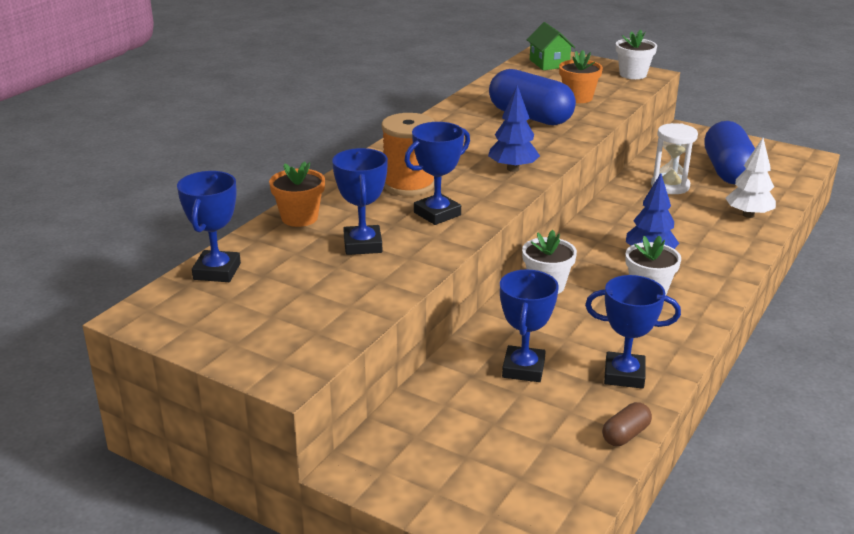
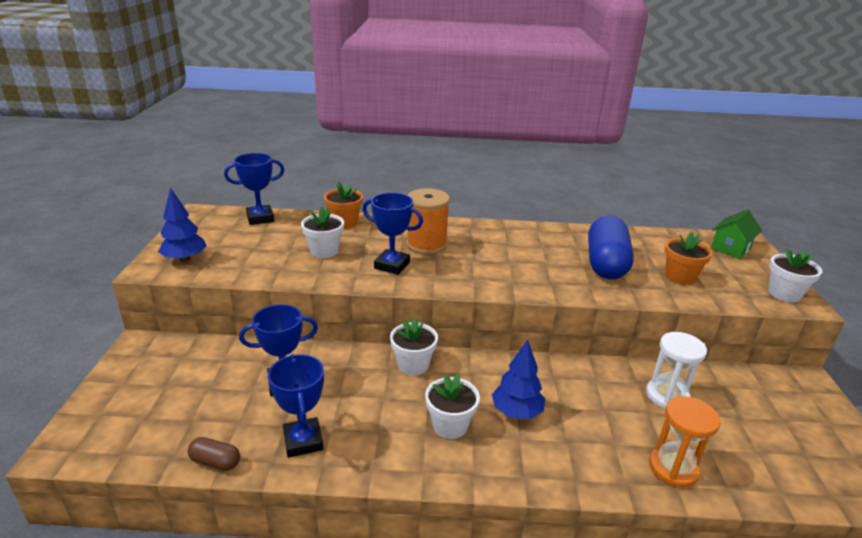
camera: 60 degrees right, 0 degrees up
blue trophy [332,148,388,255] -> white flower pot [301,206,344,258]
blue tree [488,85,540,172] -> blue tree moved to [158,188,207,262]
blue capsule [704,121,755,184] -> none
white tree [726,138,776,218] -> orange hourglass [649,396,721,488]

